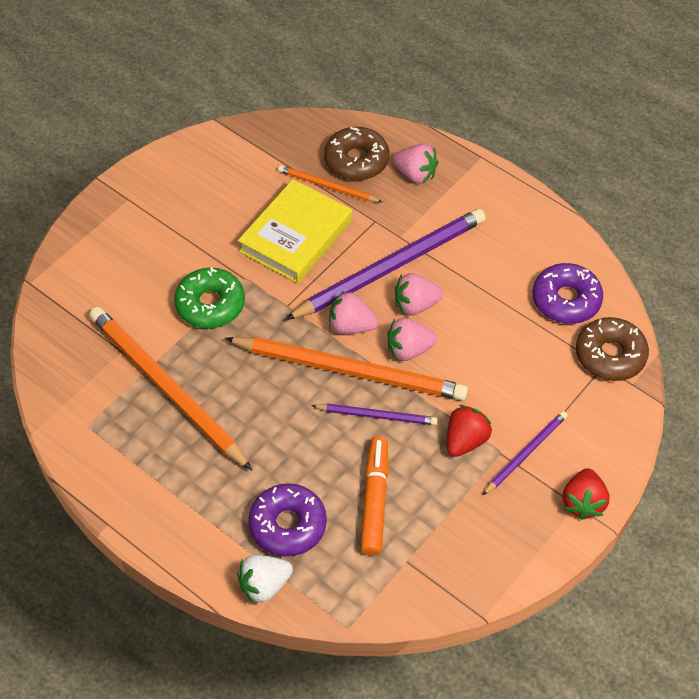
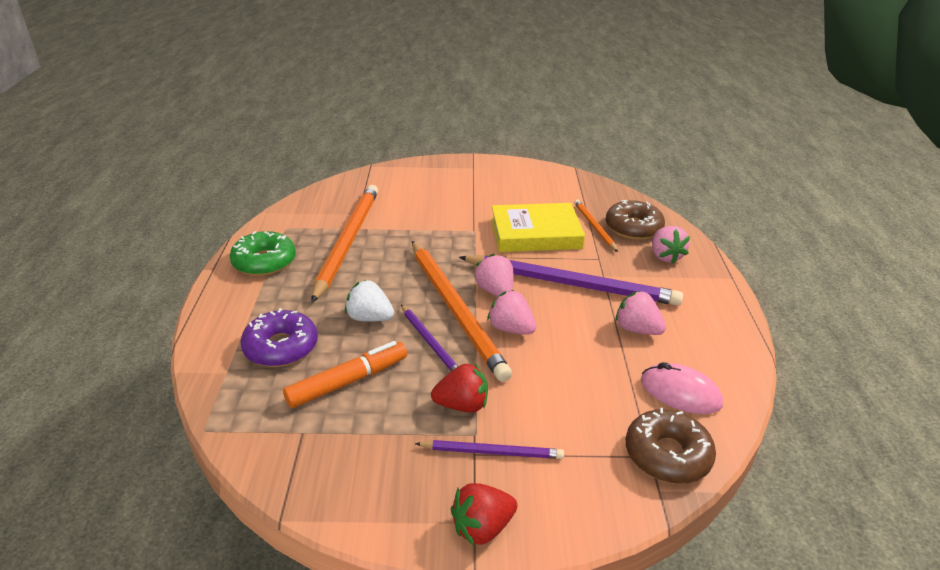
camera: 50 degrees right, 20 degrees down
green donut [174,267,245,329] -> green donut moved to [230,231,296,276]
white strawberry [237,555,293,605] -> white strawberry moved to [345,280,394,322]
pink strawberry [395,273,443,315] -> pink strawberry moved to [615,291,666,335]
purple donut [533,263,603,324] -> pink mouse [641,362,723,414]

